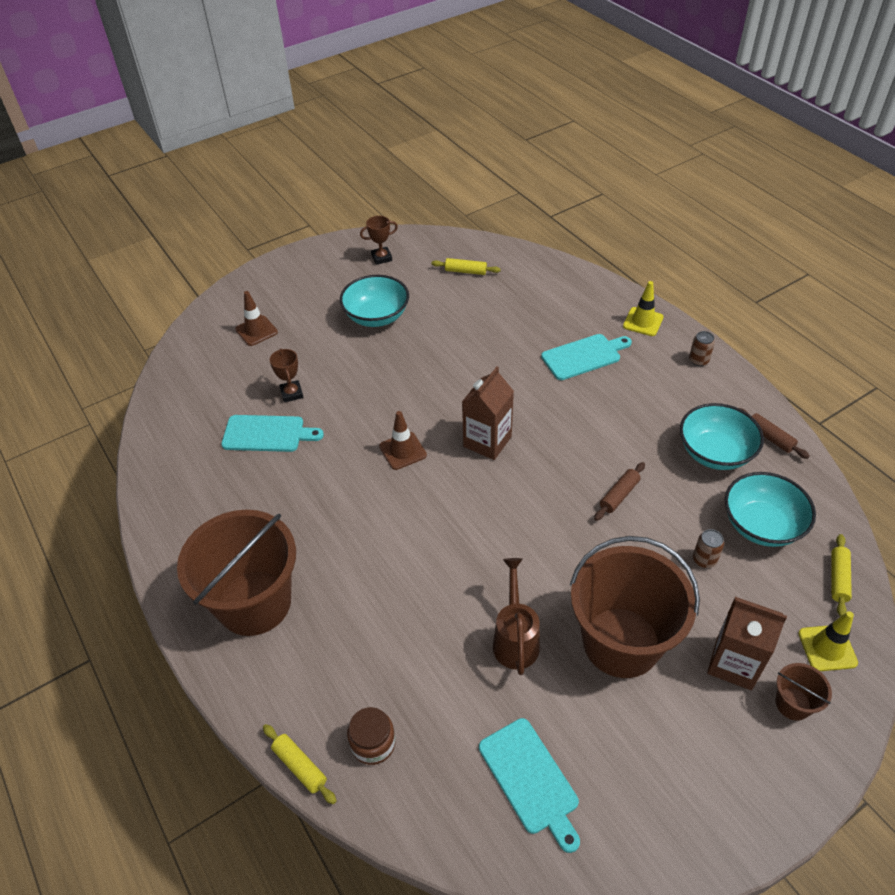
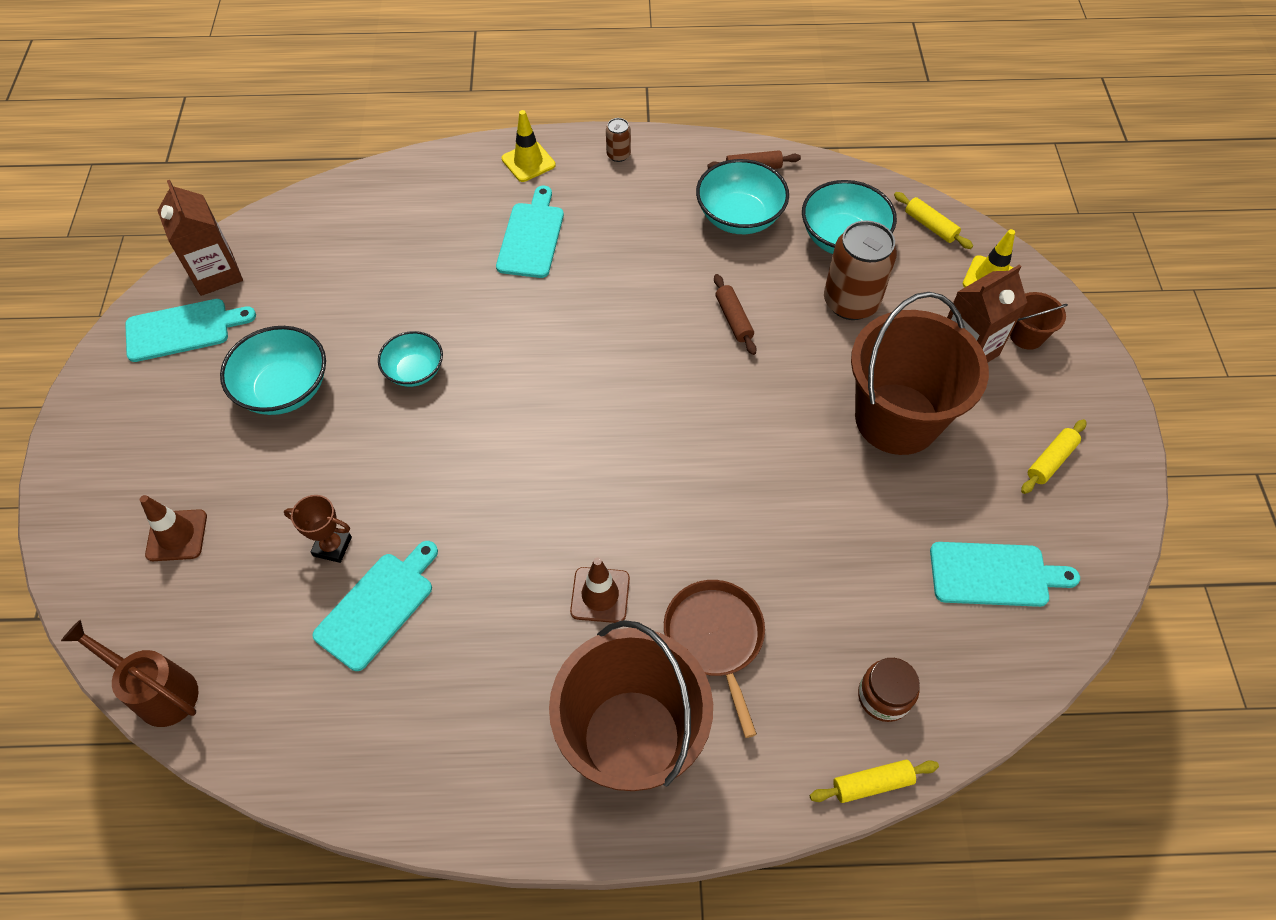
camera: 60 degrees left, 10 degrees up
brown trophy [360,216,398,265] -> turquoise cutting board [125,299,256,362]
brown traffic cone [379,411,427,470] -> brown traffic cone moved to [570,558,630,623]
yellow rolling pin [431,258,501,275] -> yellow rolling pin moved to [1021,419,1087,494]
brown carton [462,367,514,460] -> brown carton moved to [157,180,243,296]
brown watering can [493,558,540,675] -> brown watering can moved to [61,620,198,727]
brown can [693,529,724,568] -> brown can [824,220,897,320], size x2.15
none -> turquoise bowl [378,331,443,387]
none -> brown pan [664,580,765,738]

